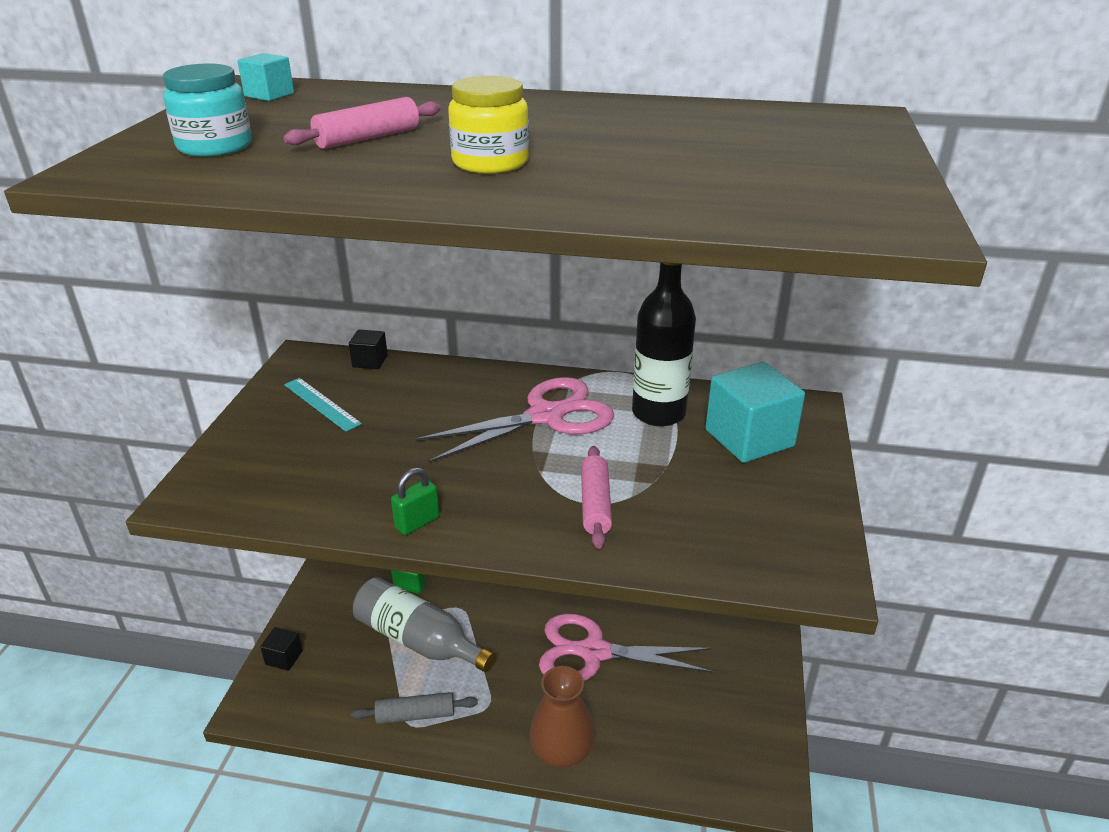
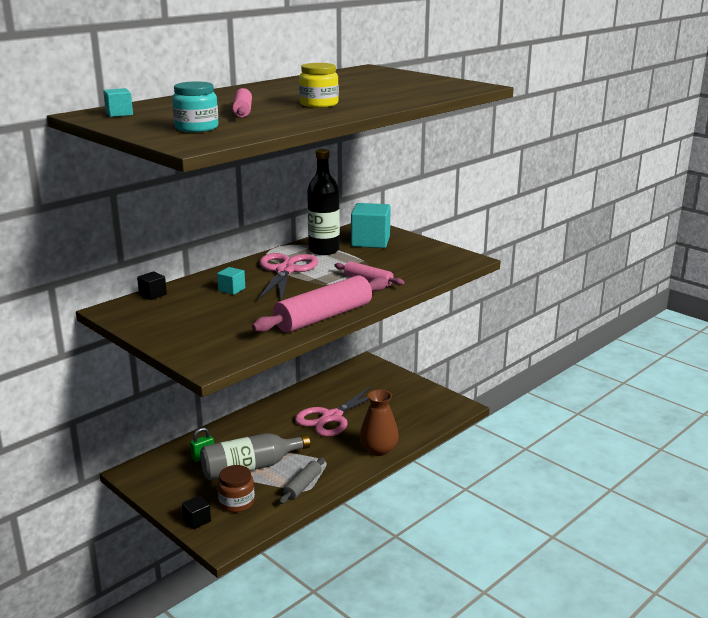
camera: 55 degrees left, 10 degrees down
turquoise ruler [284,378,362,432] -> none
green padlock [391,467,440,535] -> pink rolling pin [252,275,388,333]
none -> turquoise cube [217,267,245,295]
none -> brown jar [218,465,255,512]

